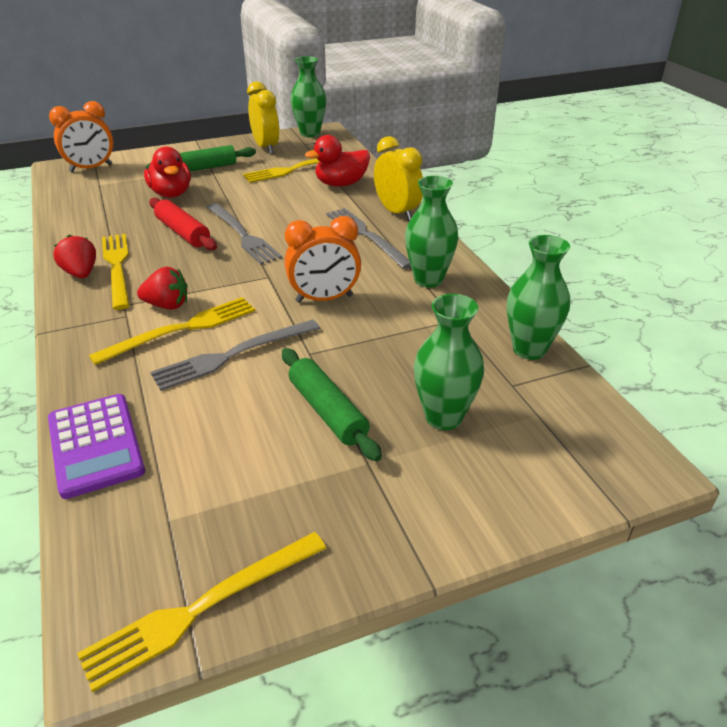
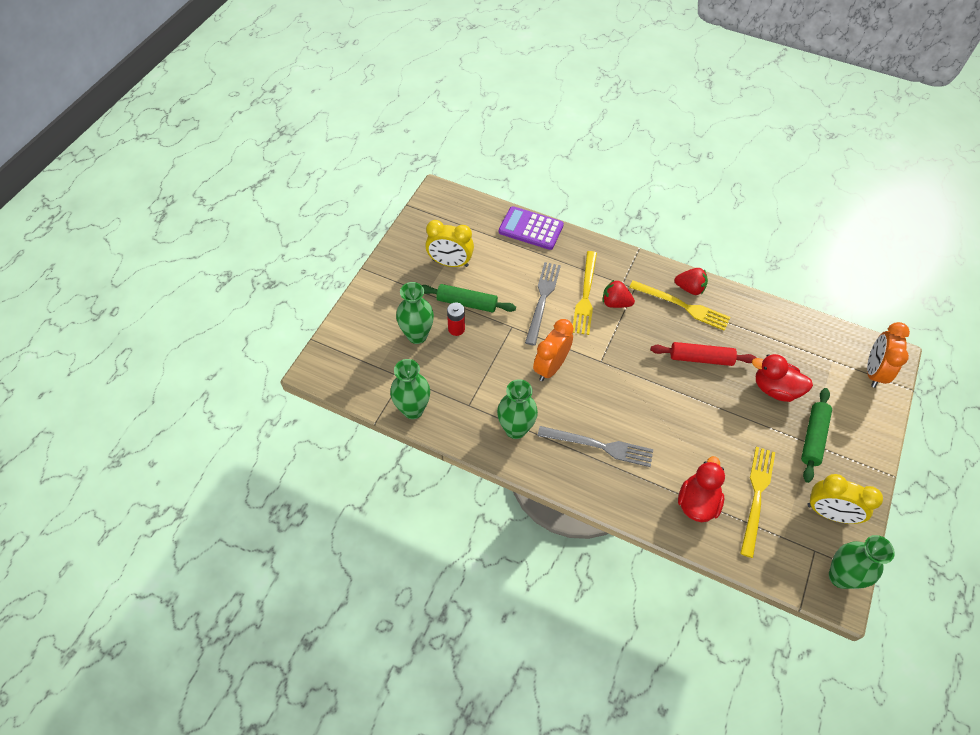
camera: 135 degrees right, 20 degrees up
yellow fork [77,532,327,692] -> none
red strawberry [137,267,187,310] -> red strawberry turned 60 degrees clockwise [603,280,635,308]
grey fork [207,203,282,265] -> none
yellow clock [374,136,423,221] -> yellow clock moved to [425,220,474,267]
none -> red battery [447,303,465,336]

